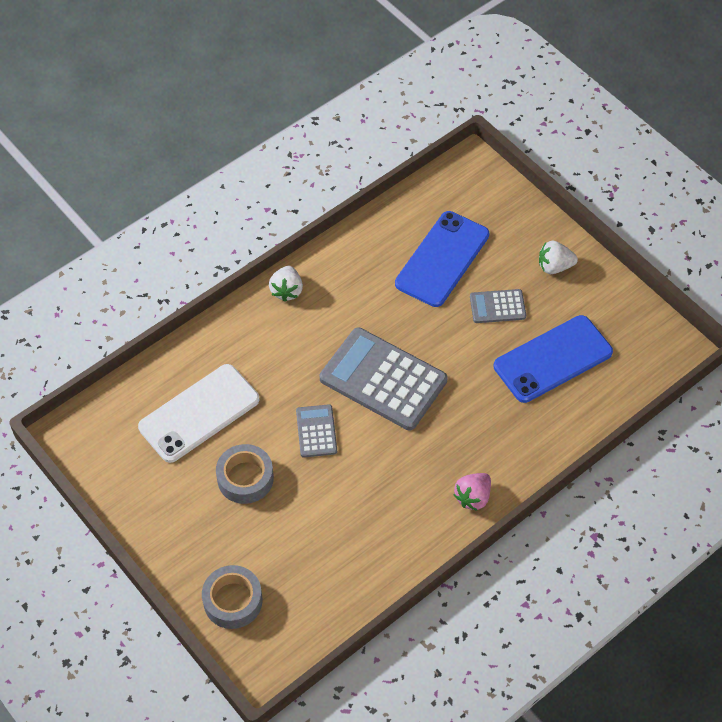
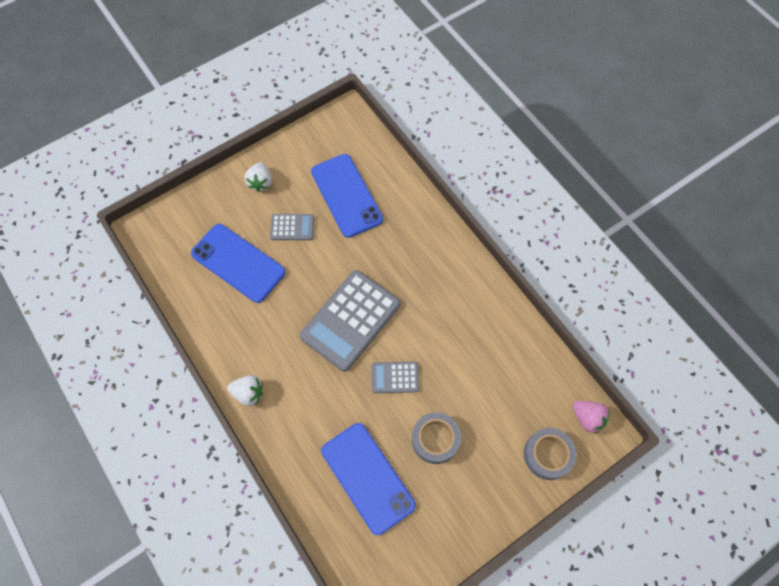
camera: 85 degrees left, 10 degrees up
white phone [138,364,260,463] -> blue phone [321,423,416,535]
pink strawberry [454,473,491,511] -> pink strawberry moved to [573,401,609,434]
grey calculator [470,289,526,323] -> grey calculator turned 90 degrees counterclockwise [270,214,314,240]

